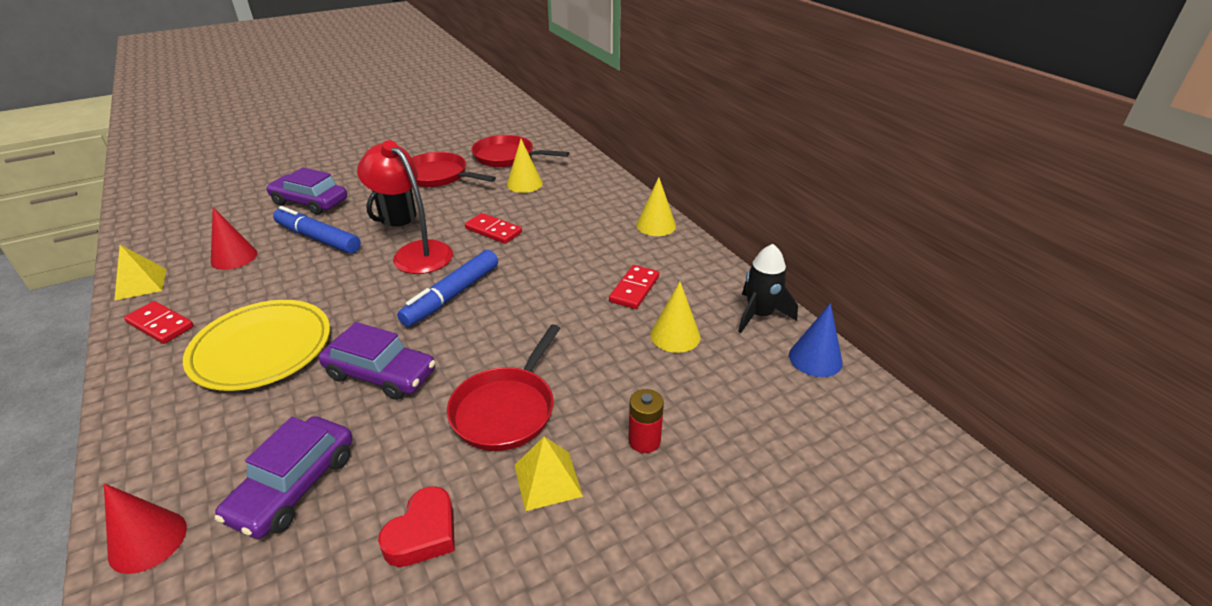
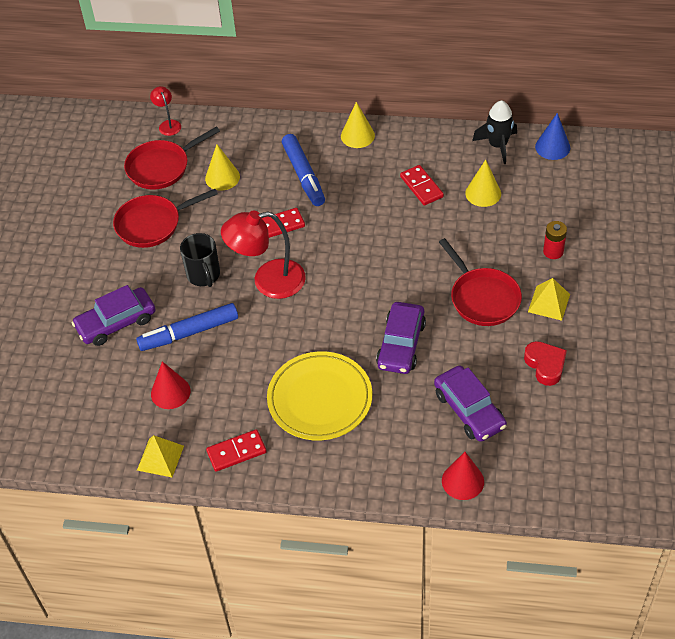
camera: 50 degrees left, 15 degrees up
purple car [319,322,436,400] -> purple car turned 135 degrees clockwise [376,302,426,374]
blue marker [397,250,498,327] -> blue marker moved to [282,134,325,206]
none -> red lamp [150,86,181,136]

